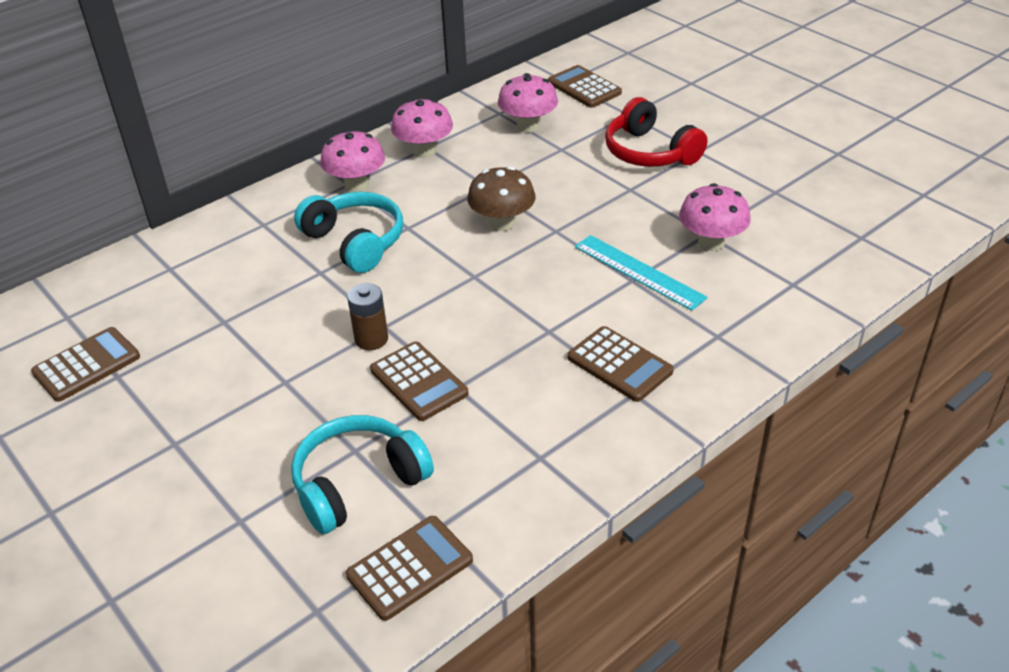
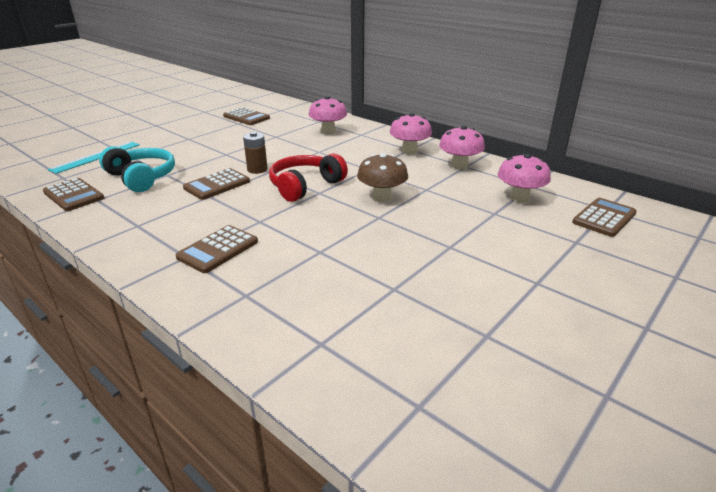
camera: 80 degrees right, 10 degrees down
turquoise headphones [294,192,403,273] -> none
turquoise ruler [575,235,708,311] -> turquoise ruler moved to [48,141,140,174]
red headphones [605,97,708,167] -> red headphones moved to [269,153,348,202]
pink mushroom [679,183,751,251] -> pink mushroom moved to [309,96,347,134]

